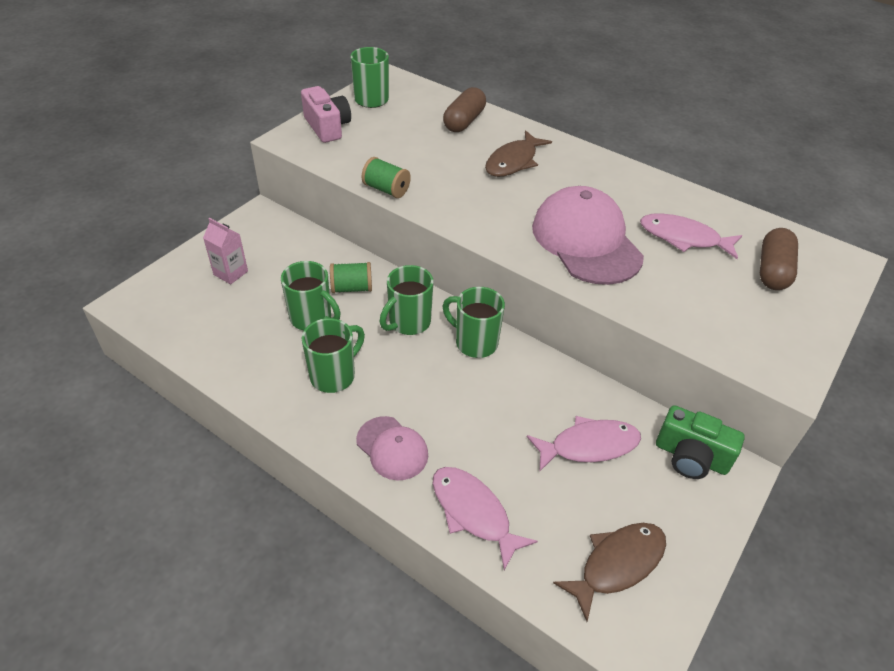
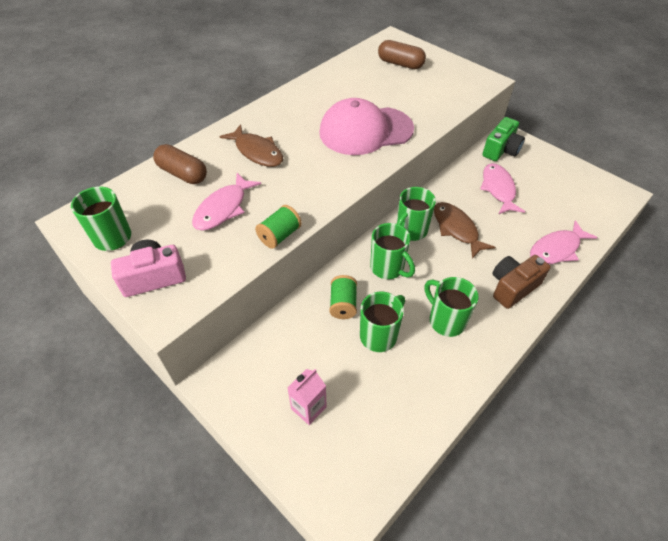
camera: 80 degrees left, 5 degrees up
pink cap [356,416,428,481] -> brown camera [492,255,551,309]
brown fish [553,523,666,622] -> brown fish moved to [434,202,495,259]
pink fish [640,213,742,259] -> pink fish moved to [192,173,261,231]

